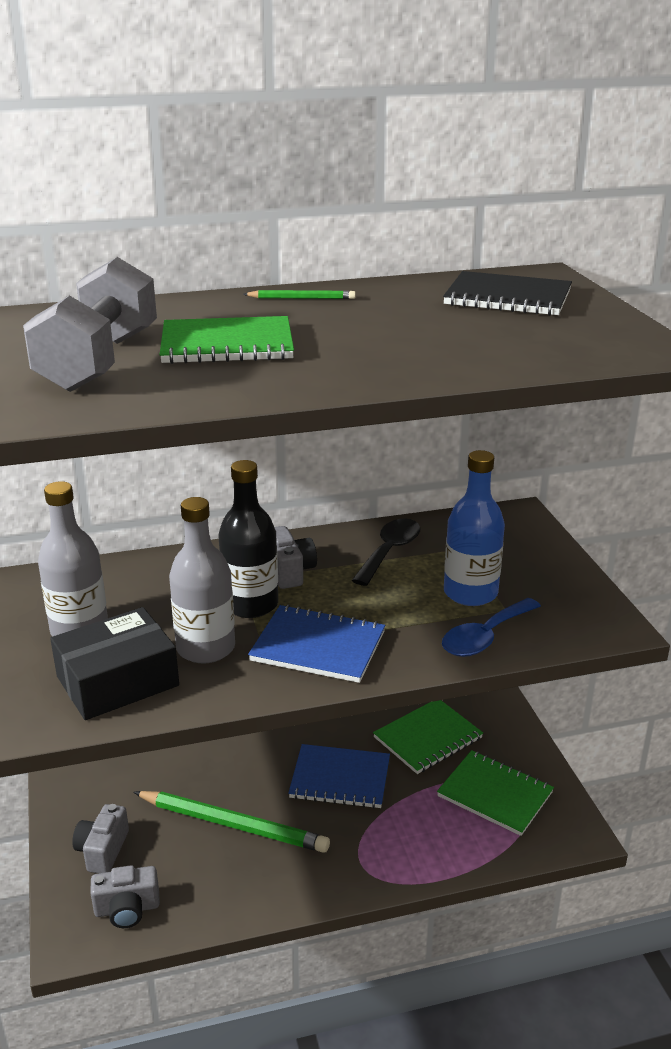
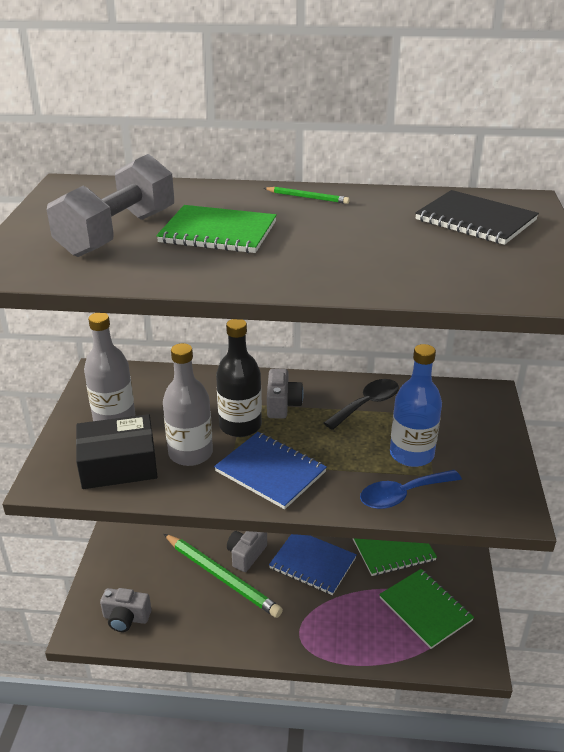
camera: 20 degrees right, 5 degrees up
grey camera [72,804,129,873] -> grey camera moved to [227,531,267,572]

